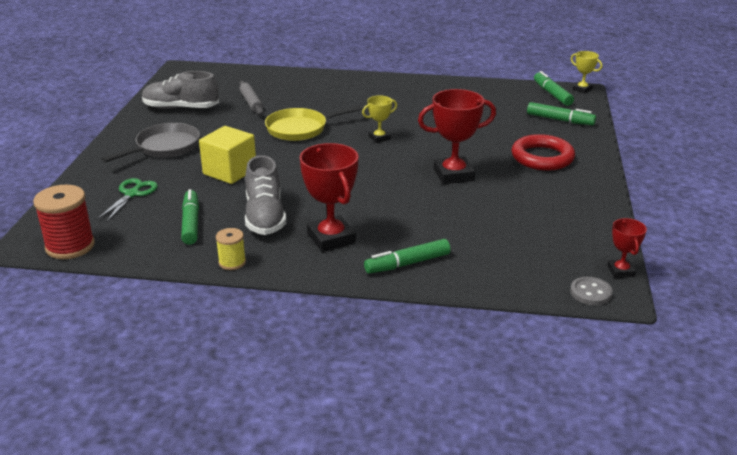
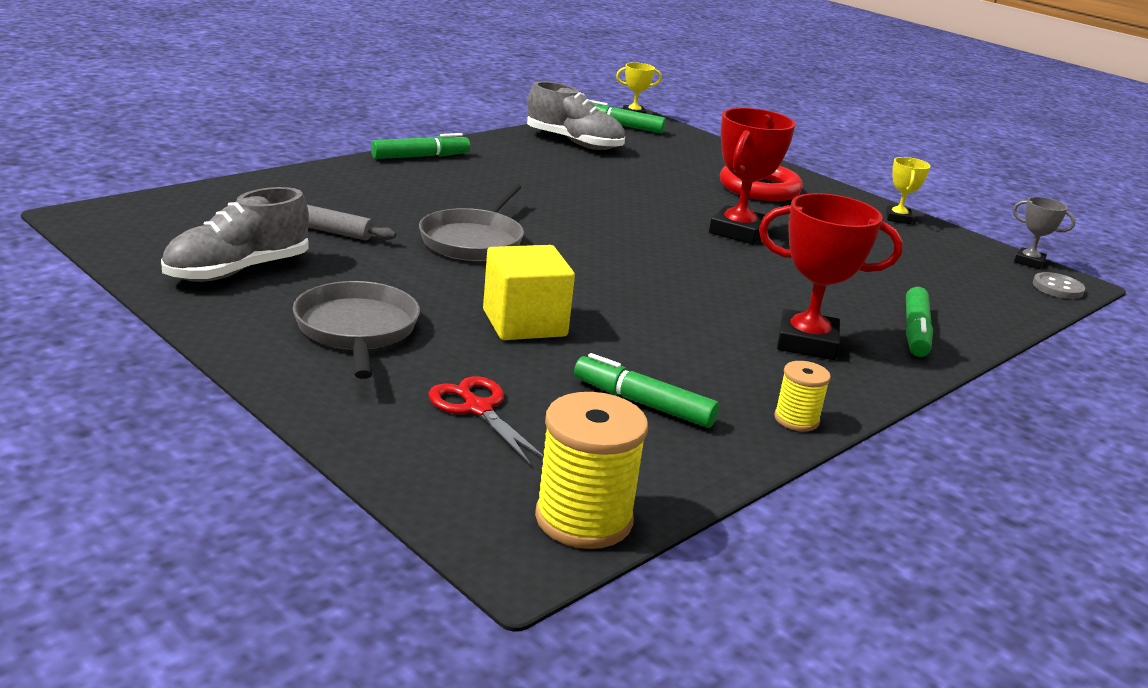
camera: 55 degrees left, 5 degrees down
red spool [33,185,95,259] -> yellow spool [535,392,648,549]
green scissors [96,178,158,223] -> red scissors [428,376,544,465]
grey shoe [245,155,286,235] -> grey shoe moved to [527,81,625,150]
yellow pan [265,105,364,141] -> grey pan [419,183,524,261]
yellow trophy [362,95,397,143] -> yellow trophy moved to [886,157,930,224]
green marker [527,102,596,125] -> green marker moved to [371,133,470,159]
red trophy [607,218,647,278] -> grey trophy [1013,197,1076,269]

